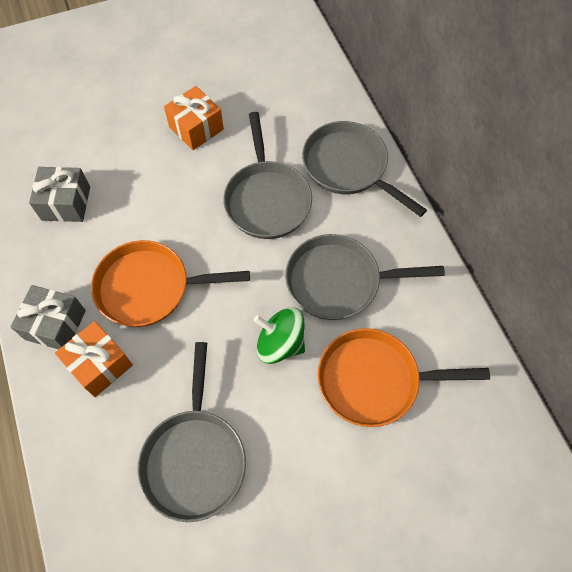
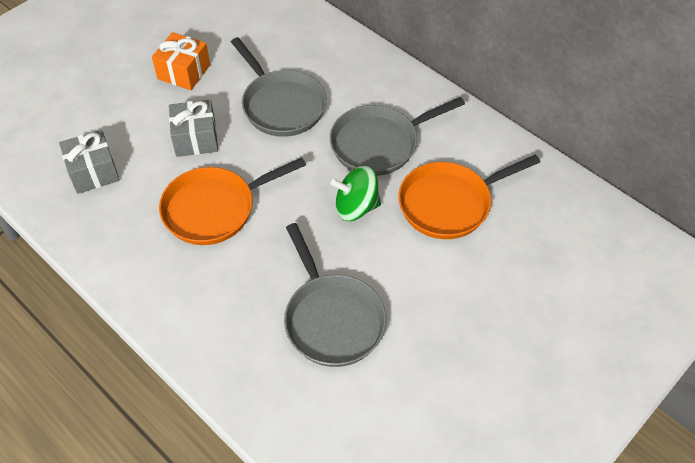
camera: 25 degrees left, 10 degrees down
grey gift [11,285,86,349] -> grey gift moved to [169,100,218,157]
orange gift [55,321,133,397] -> none
grey pan [302,121,427,217] -> none

